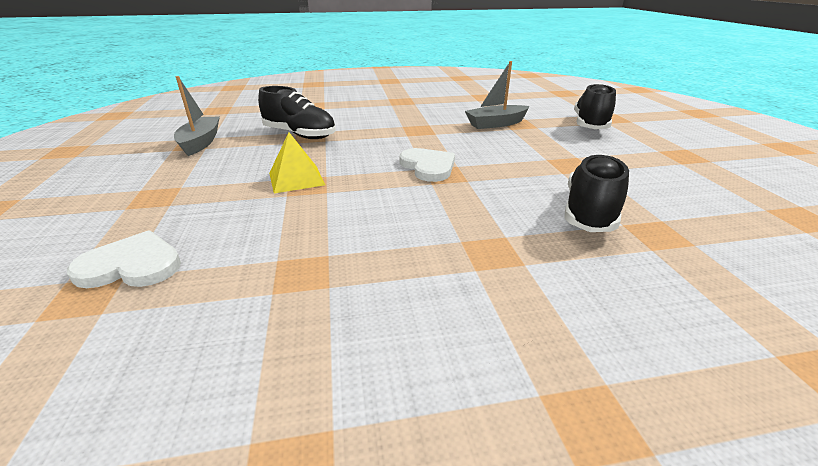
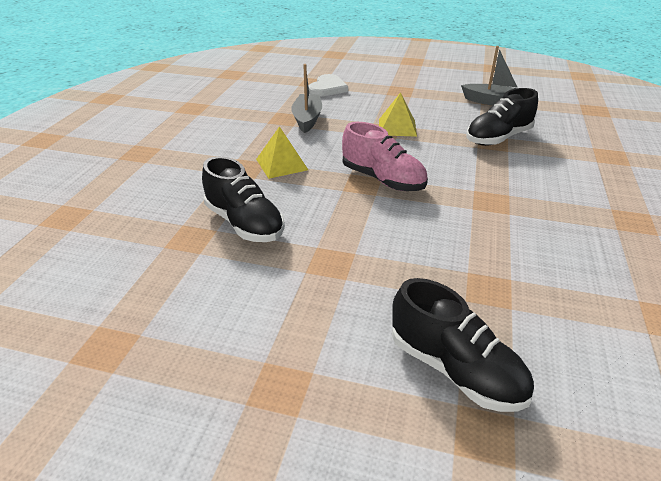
camera: 115 degrees right, 5 degrees up
white heart [399,148,455,182] -> pink shoe [342,122,428,191]
grey boat [465,61,530,129] -> grey boat moved to [291,64,322,133]
none -> yellow pyramid [256,126,308,179]

